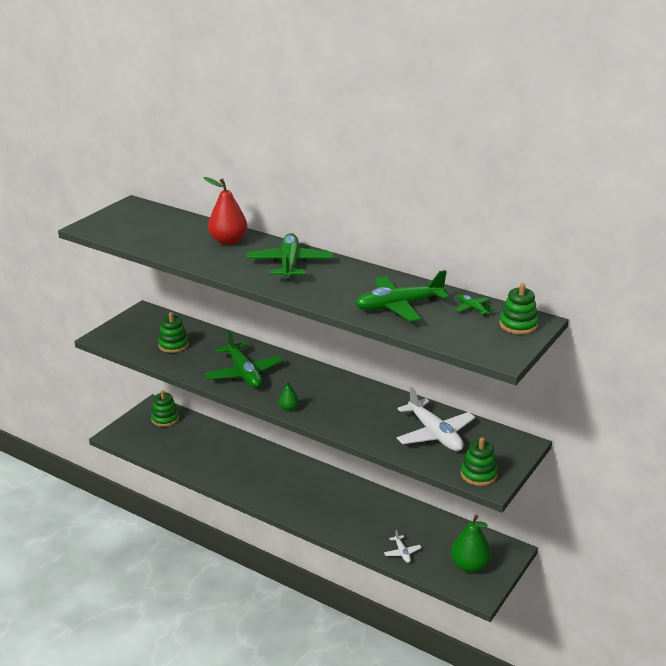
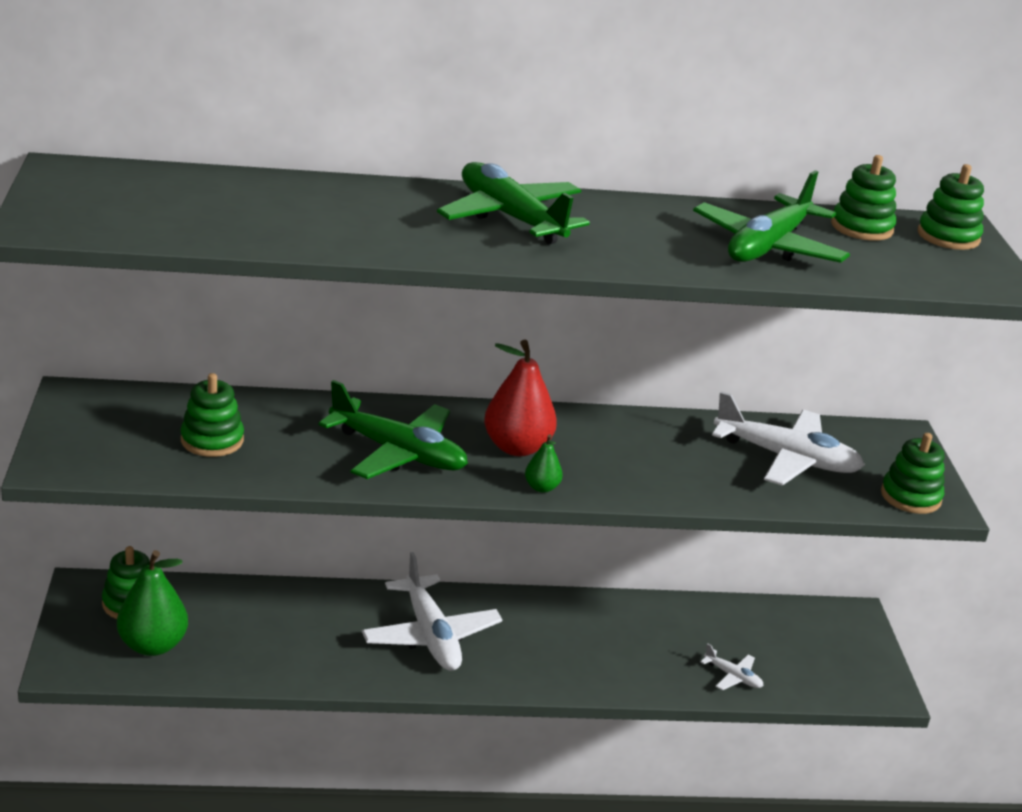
camera: 40 degrees left, 0 degrees up
red pear [204,177,247,245] -> red pear moved to [484,340,557,456]
green pear [451,515,491,573] -> green pear moved to [117,550,188,656]
green plane [455,294,494,316] -> green stacking toy [831,155,896,241]
none -> white plane [362,552,502,671]

